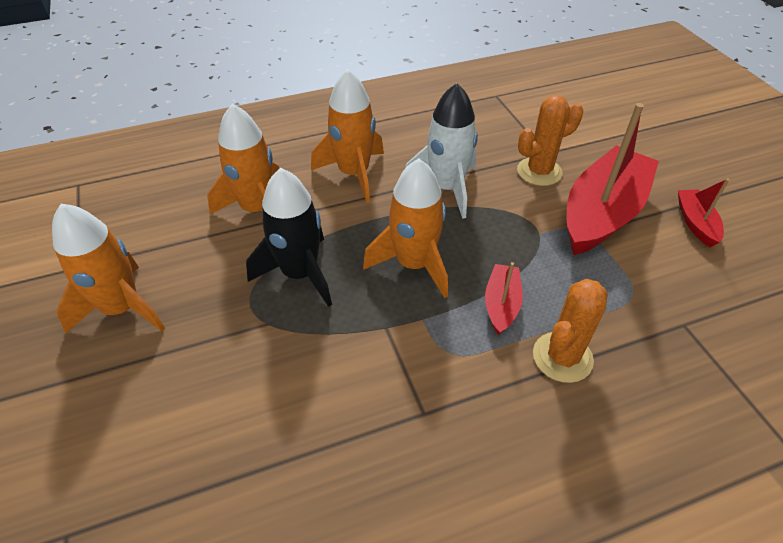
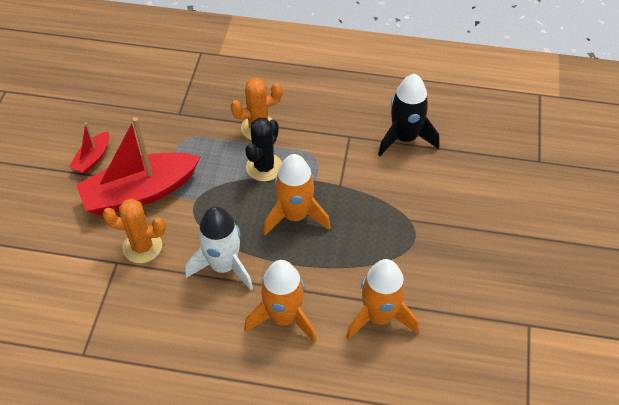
camera: 150 degrees left, 5 degrees up
orange rocket [52,204,165,333] -> none
black rocket [246,168,332,307] -> black rocket moved to [378,74,439,156]
red boat [485,262,523,335] -> black cactus [245,118,282,181]

